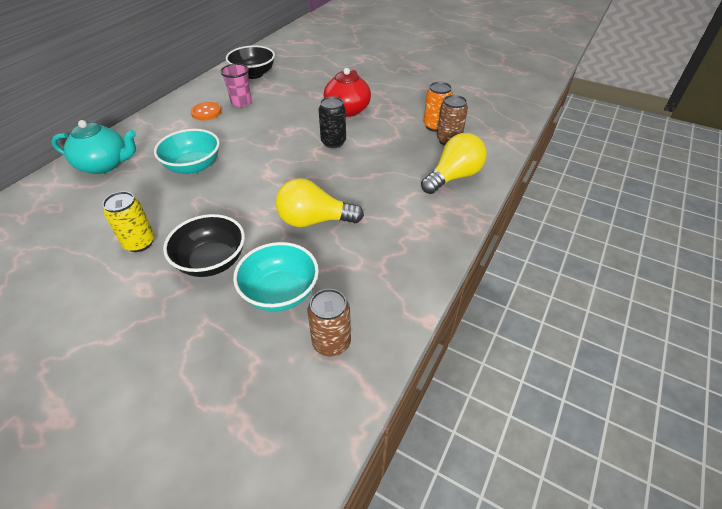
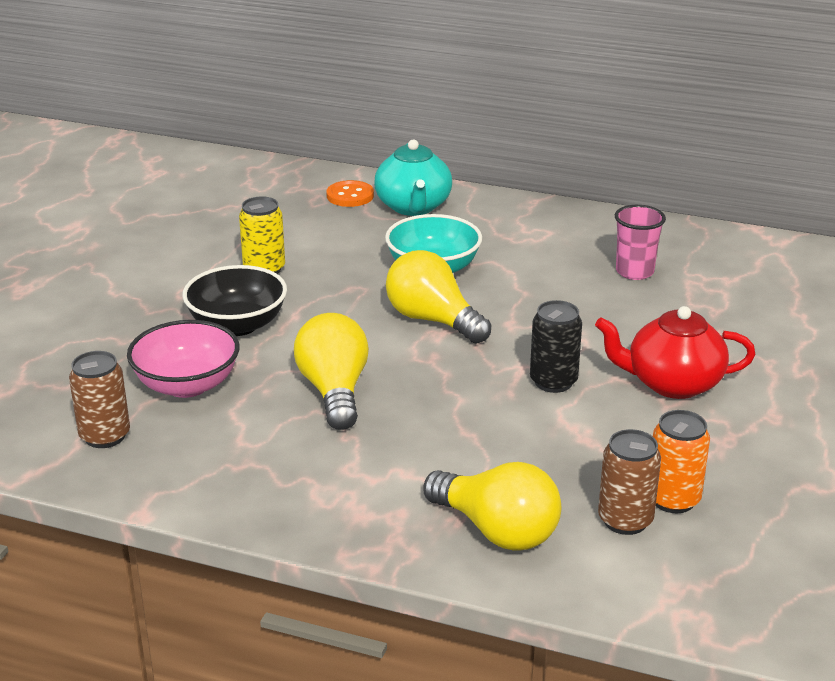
camera: 80 degrees right, 15 degrees down
orange button [191,102,221,121] -> orange button moved to [327,180,374,207]
black bowl [226,45,275,79] -> none
turquoise bowl [233,242,319,311] -> pink bowl [127,320,240,398]
none -> yellow light bulb [386,250,491,344]

